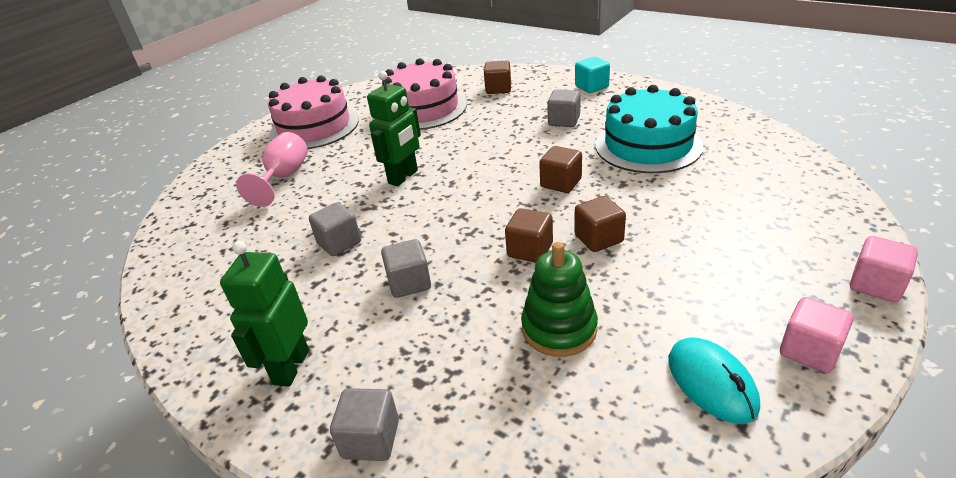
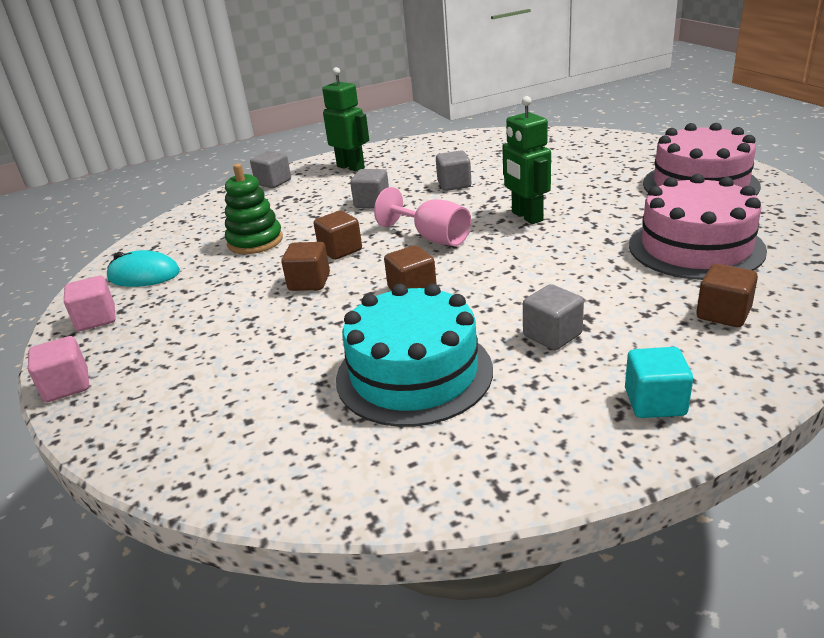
camera: 120 degrees right, 5 degrees down
pink goblet [236,132,308,207] -> pink goblet moved to [374,187,471,246]

